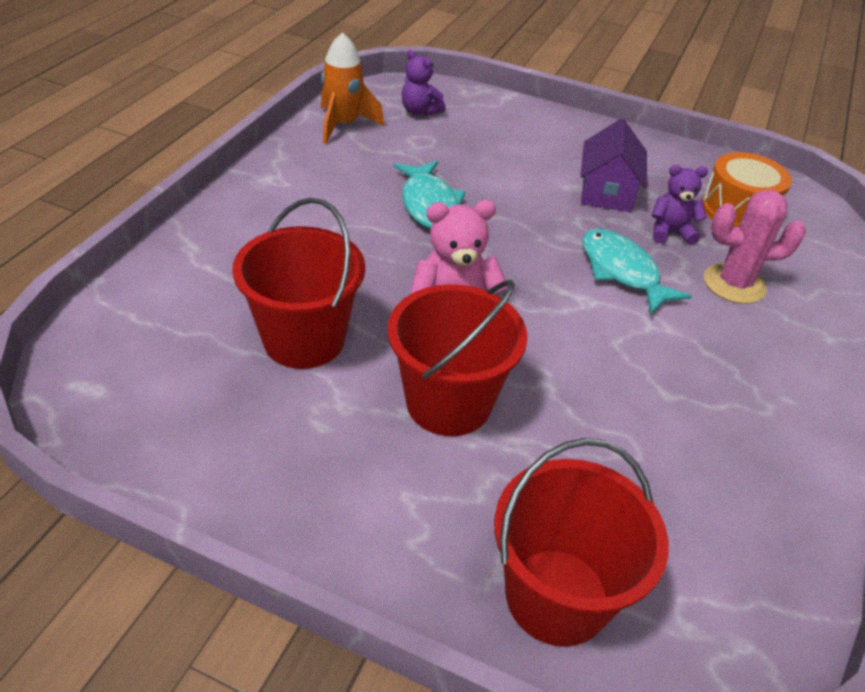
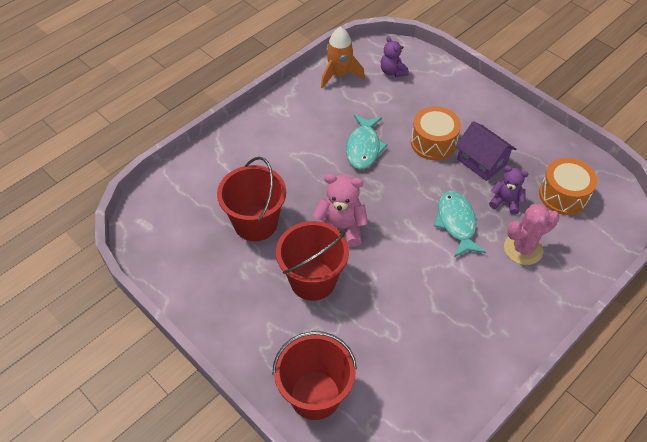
camera: 25 degrees right, 10 degrees up
purple house [580,118,647,212] -> purple house turned 75 degrees counterclockwise [456,121,516,181]
pink cactus [704,190,806,304] -> pink cactus turned 45 degrees counterclockwise [504,204,560,265]
none -> orange drum [411,106,461,160]

